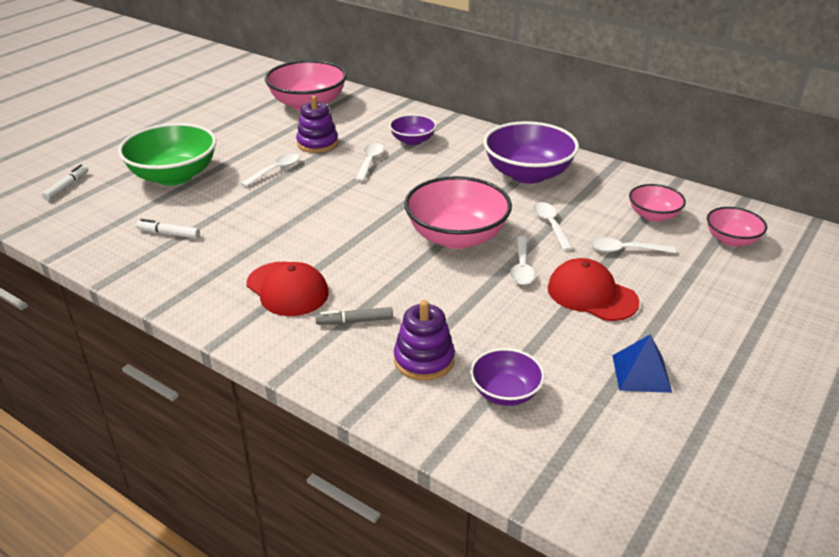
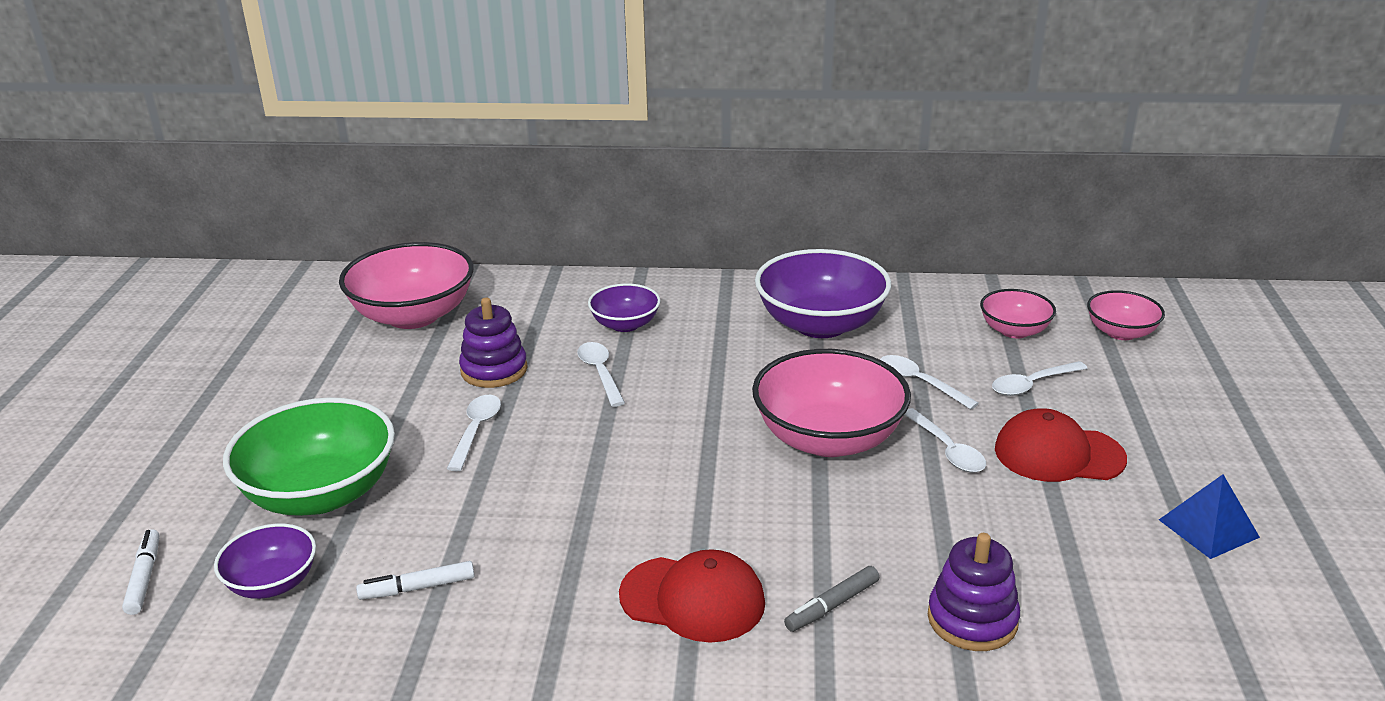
camera: 30 degrees left, 5 degrees down
purple bowl [470,348,545,406] -> purple bowl moved to [214,524,316,599]

